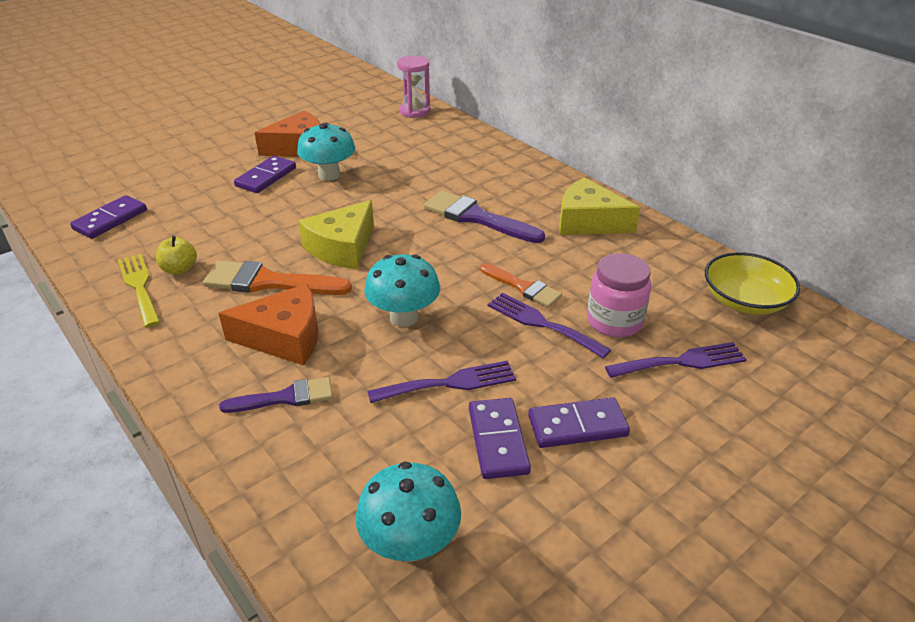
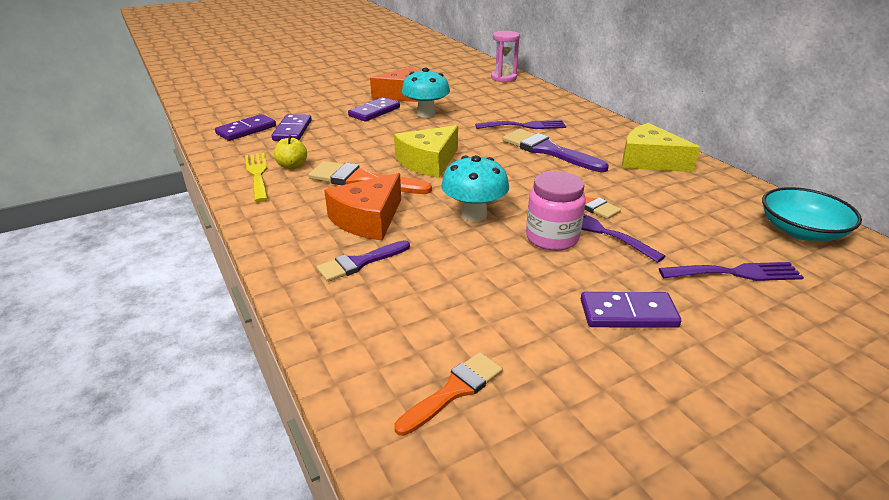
camera: 10 degrees right, 5 degrees down
orange cheese [218,284,318,365] -> orange cheese turned 120 degrees clockwise [324,173,401,241]
purple brush [219,377,333,413] -> purple brush turned 150 degrees clockwise [317,240,410,282]
turquoise mushroom [356,462,461,562] -> orange brush [394,352,503,436]
purple fork [367,361,516,403] -> purple fork moved to [475,120,566,129]
purple domino [469,398,531,479] -> purple domino moved to [272,114,312,141]
pink jar [587,253,651,338] -> pink jar moved to [526,171,586,251]
yellow bowl [705,252,800,315] -> turquoise bowl [762,187,862,241]

